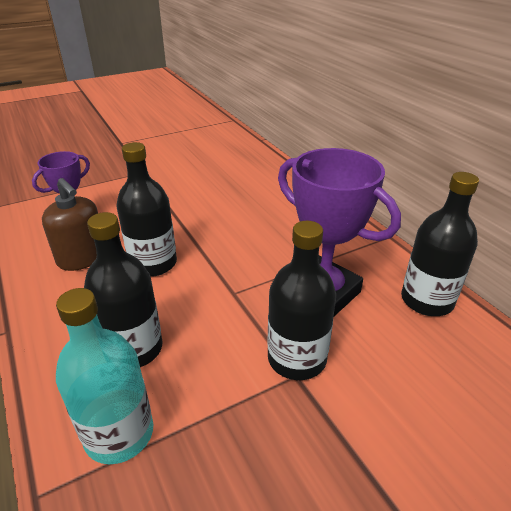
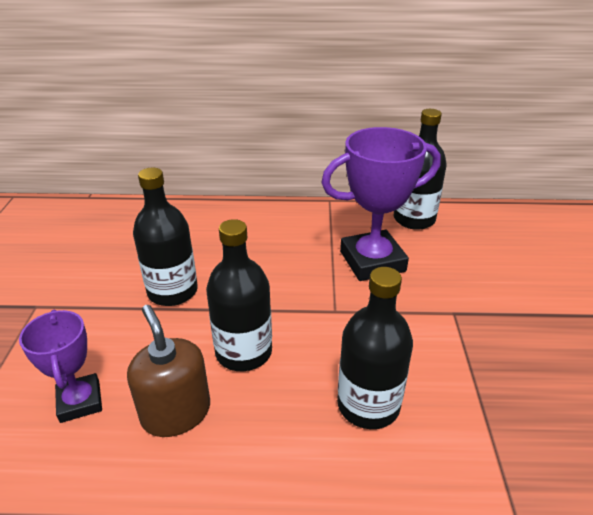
camera: 60 degrees left, 0 degrees up
brown soap dispenser [42,178,98,271] -> brown soap dispenser turned 105 degrees counterclockwise [127,305,210,437]
turquoise bottle [56,288,153,464] -> none
black bottle [267,221,336,380] -> black bottle moved to [133,168,198,306]

